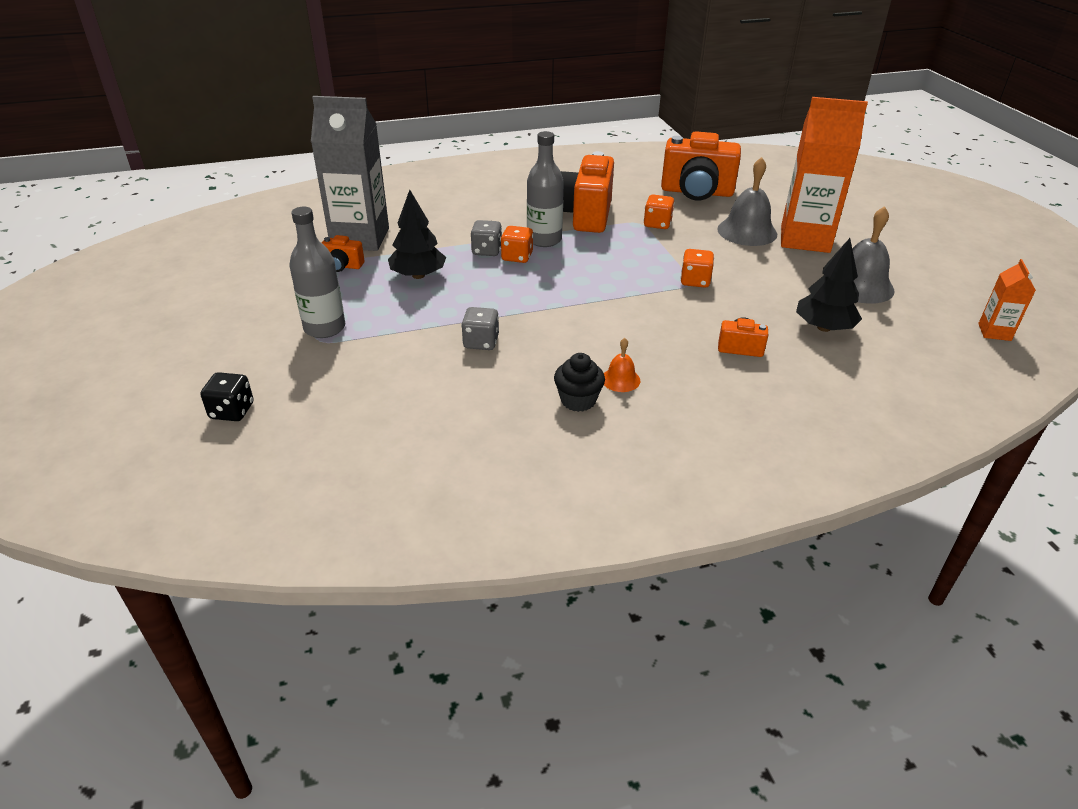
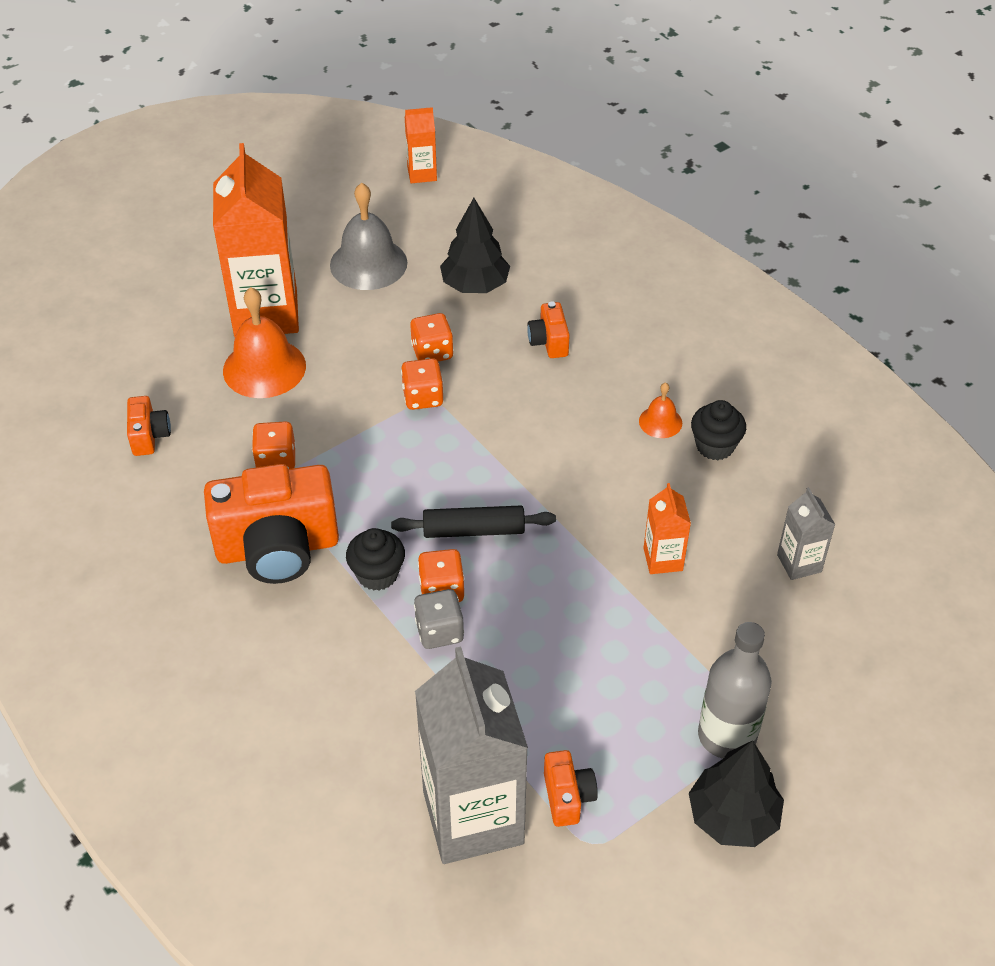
camera: 110 degrees left, 10 degrees up
black dice [200,372,254,421] -> none
black tree [388,190,446,279] -> black tree moved to [689,741,784,847]
grey dice [461,307,499,350] -> orange carton [644,483,691,574]
grey bottle [527,131,564,247] -> black cupcake [346,528,405,590]
orange camera [661,131,741,201] -> orange camera [127,396,171,456], size x0.46
grey bell [717,157,777,246] -> orange bell [223,287,306,398]
none -> black rolling pin [391,505,556,538]
none -> orange dice [410,313,454,362]
none -> grey carton [777,487,835,580]

